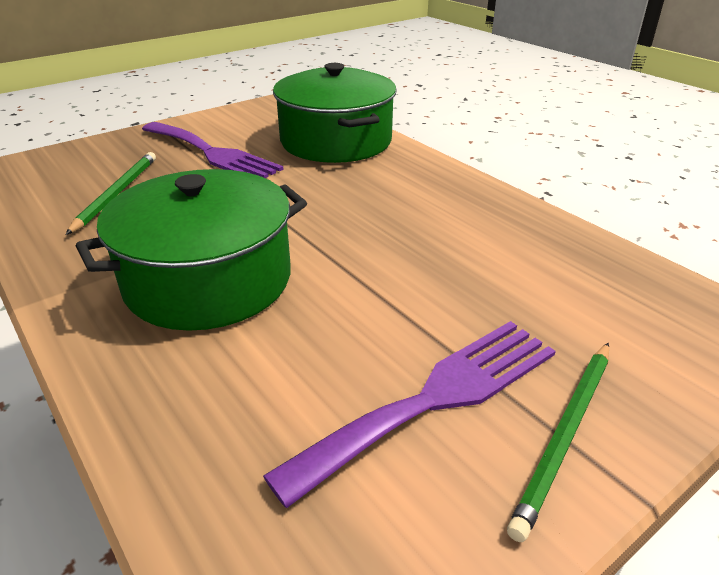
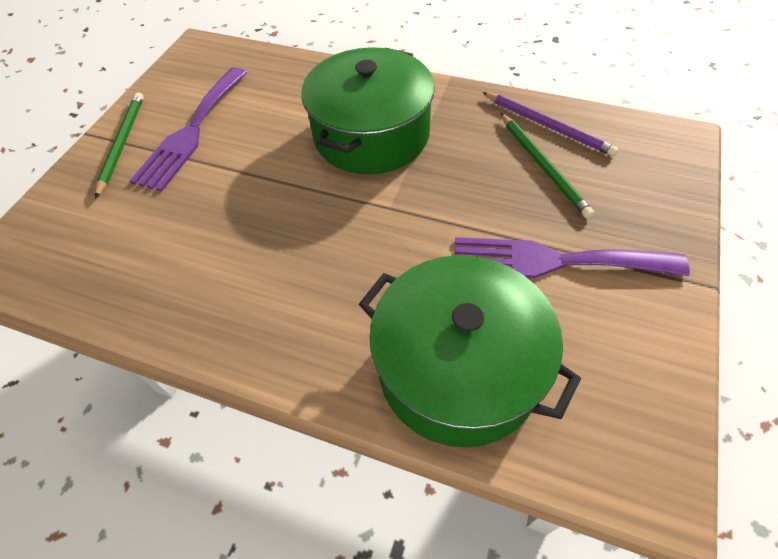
camera: 150 degrees right, 20 degrees up
none -> purple pencil [482,92,619,157]

